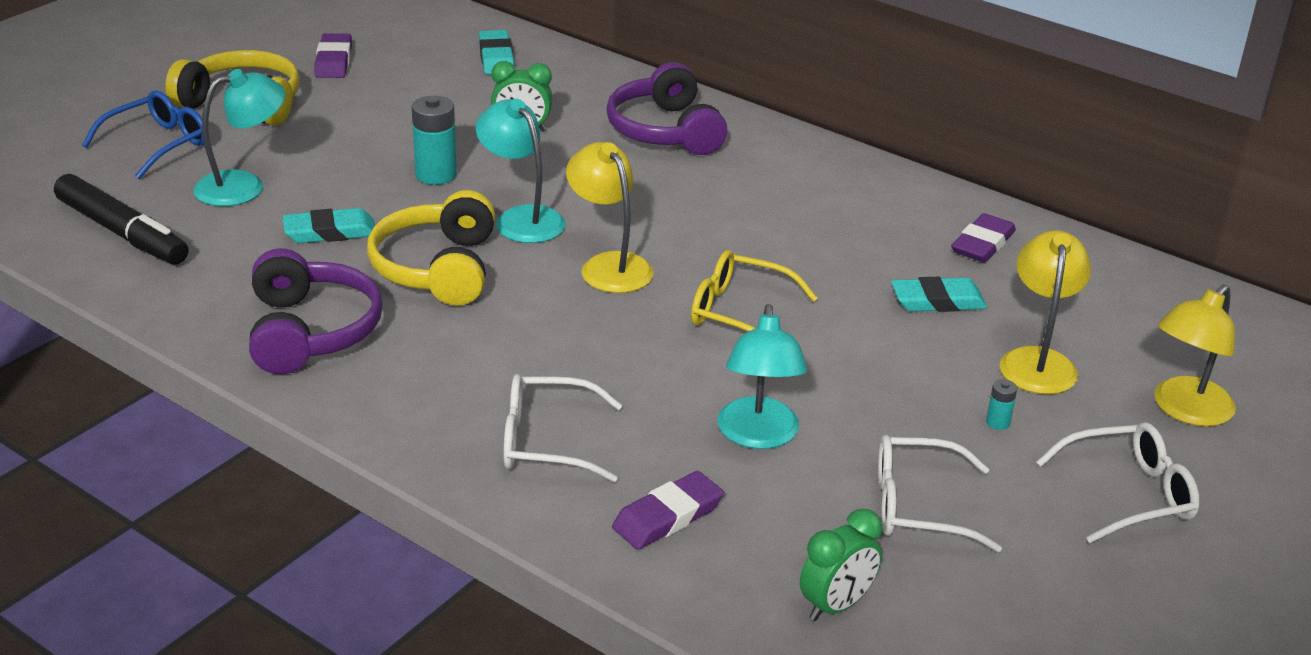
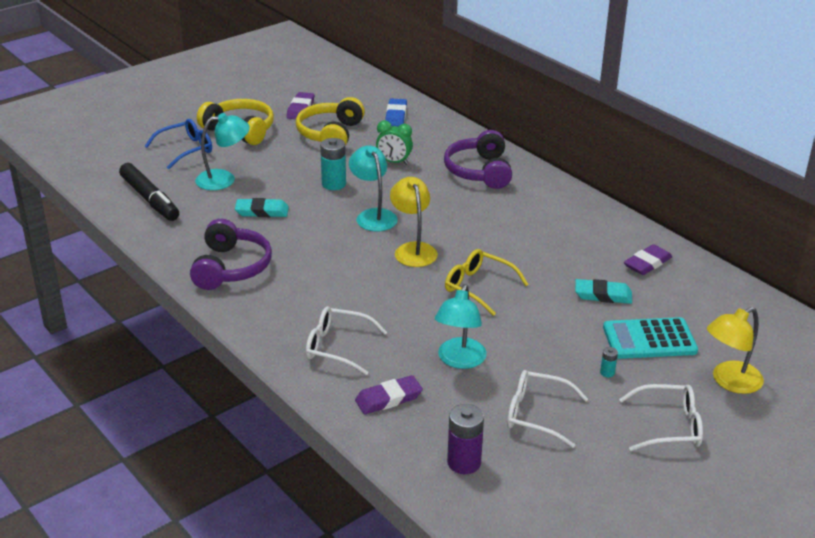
camera: 15 degrees right, 0 degrees up
yellow headphones [367,190,495,306] -> yellow headphones moved to [296,97,365,146]
turquoise eraser [479,30,515,75] -> blue eraser [385,99,407,126]
green clock [800,509,882,621] -> purple battery [447,404,484,474]
yellow lamp [1000,230,1091,394] -> turquoise calculator [603,317,698,359]

